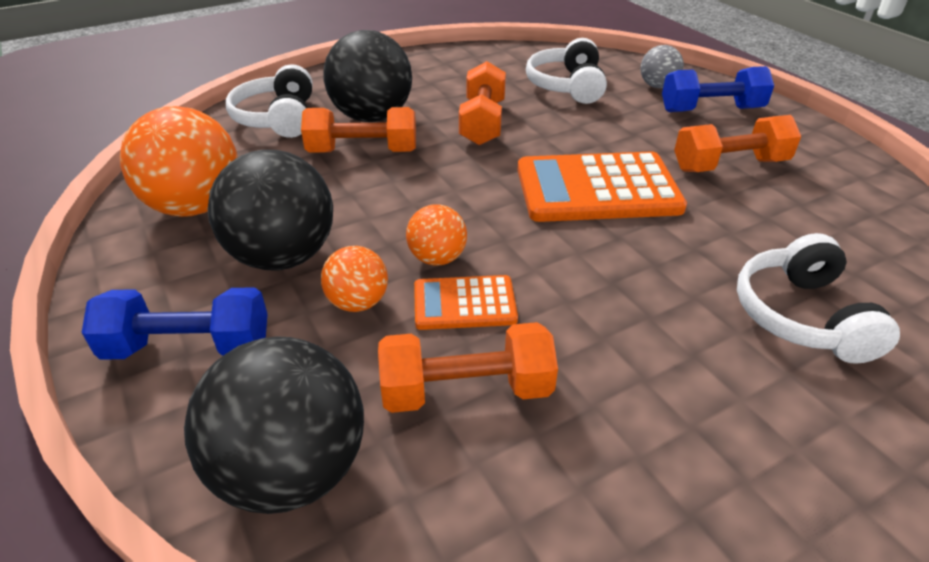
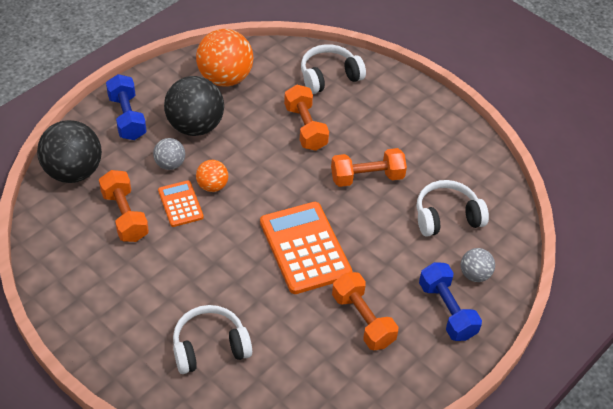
camera: 70 degrees right, 10 degrees up
orange ball [321,246,388,312] -> grey ball [153,138,185,170]
black ball [324,30,412,122] -> none

